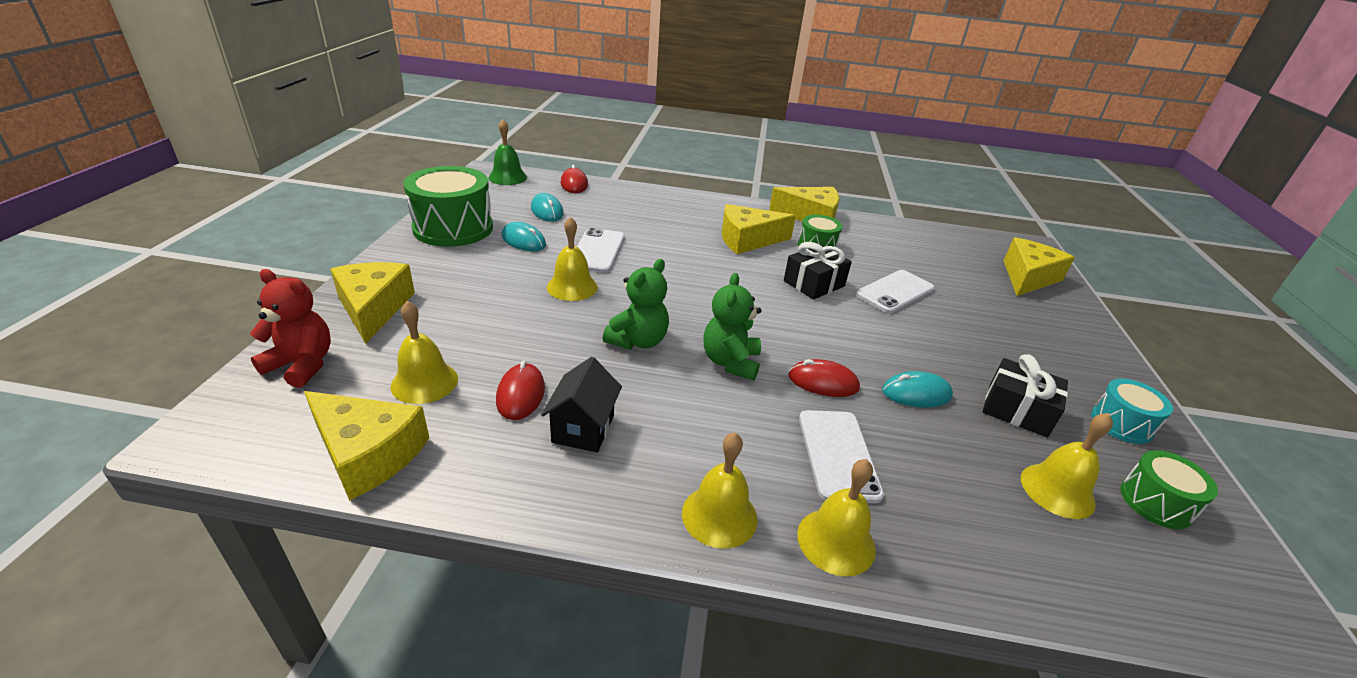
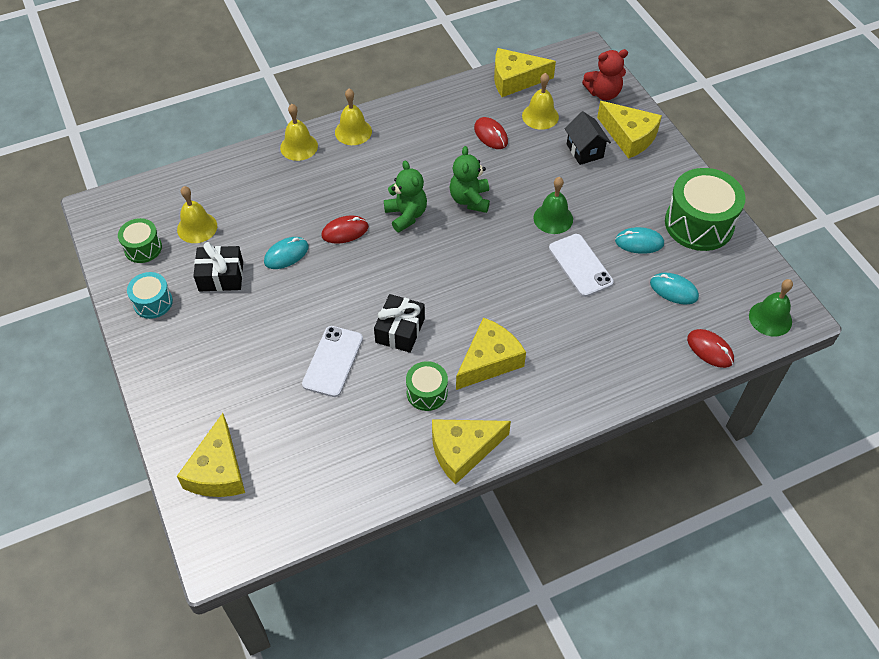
camera: 150 degrees right, 20 degrees up
black house [541,357,622,453] -> black house moved to [565,111,611,165]
yellow bell [547,217,598,301] -> green bell [533,177,573,234]
white phone [799,410,884,503] -> none

